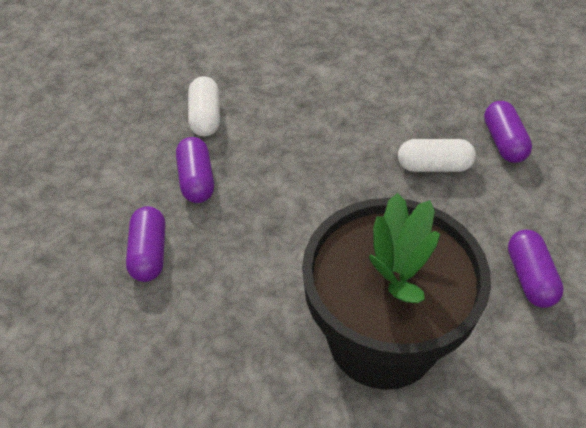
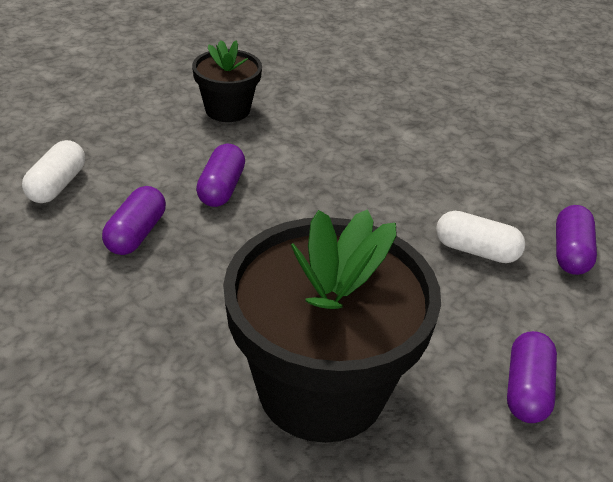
camera: 20 degrees right, 10 degrees down
white capsule [188,76,220,136] -> white capsule moved to [22,140,85,203]
none -> black flower pot [192,40,262,122]

